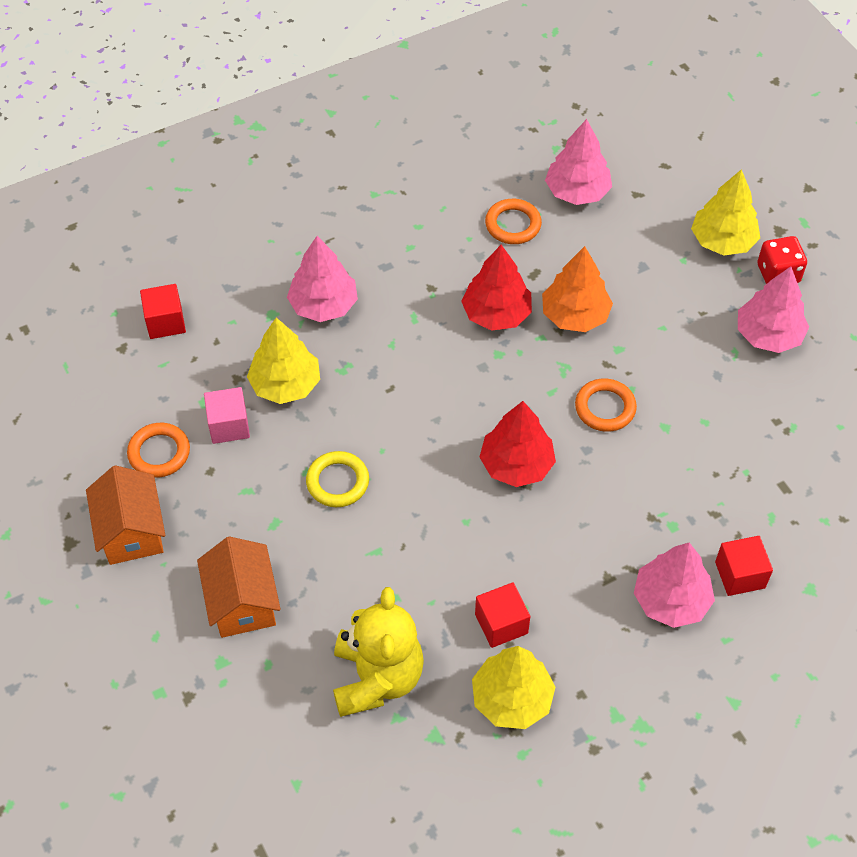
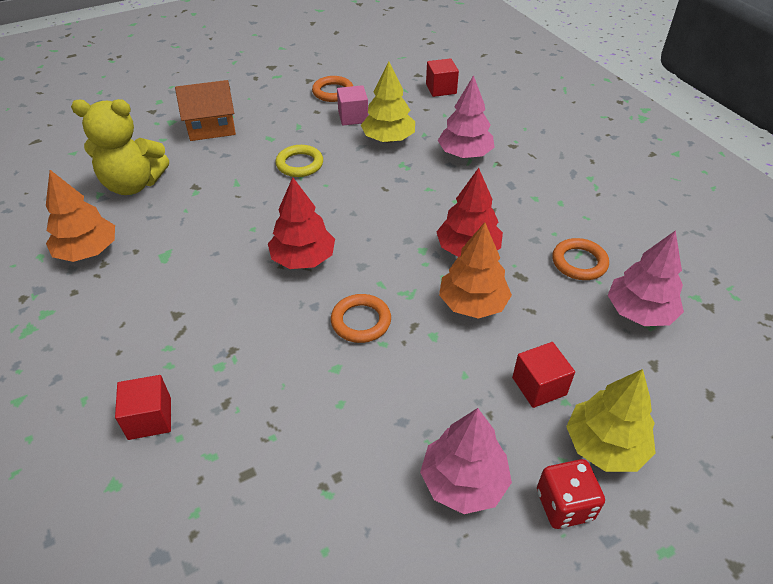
camera: 90 degrees right, 10 degrees down
orange house [86,465,165,565] -> none
yellow tree [472,646,556,729] -> orange tree [46,170,115,262]
red cube [475,582,530,648] -> red cube moved to [512,342,575,408]
pink tree [634,543,715,628] -> none

